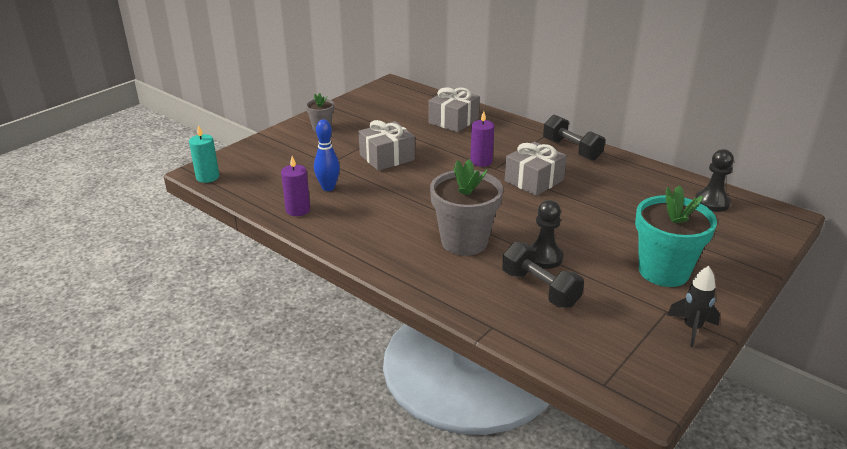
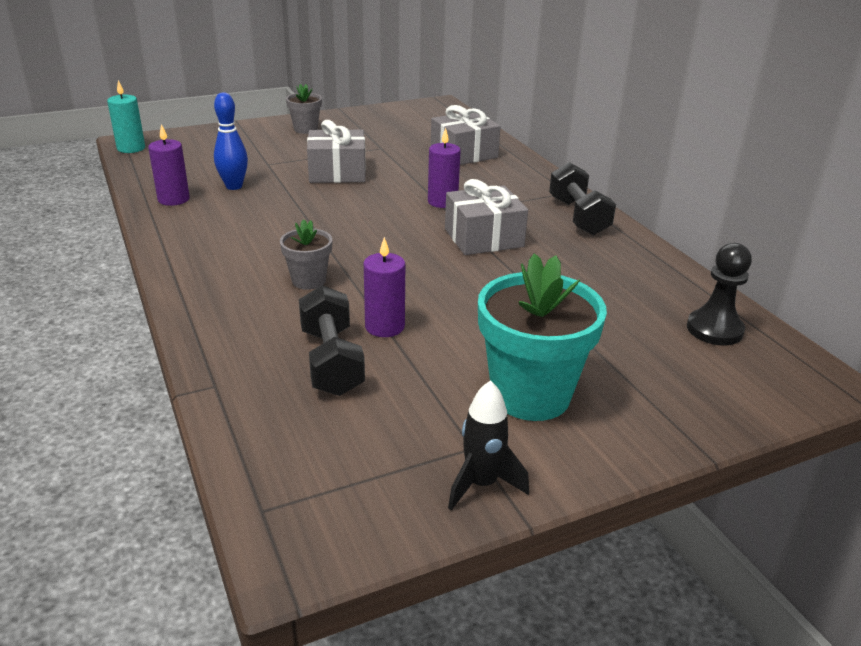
camera: 25 degrees right, 0 degrees up
grey flower pot [430,159,503,256] -> grey flower pot [280,219,333,290], size x0.52
black pawn [531,200,564,269] -> purple candle [364,237,405,337]

